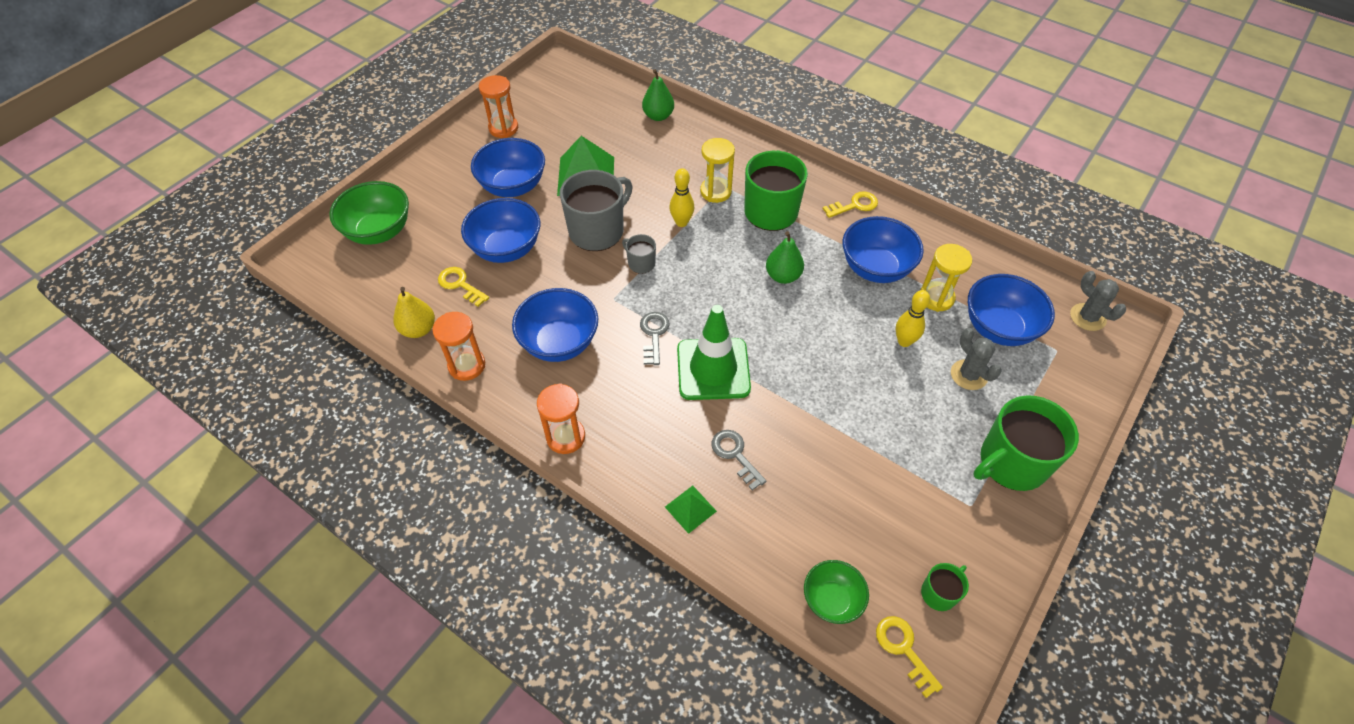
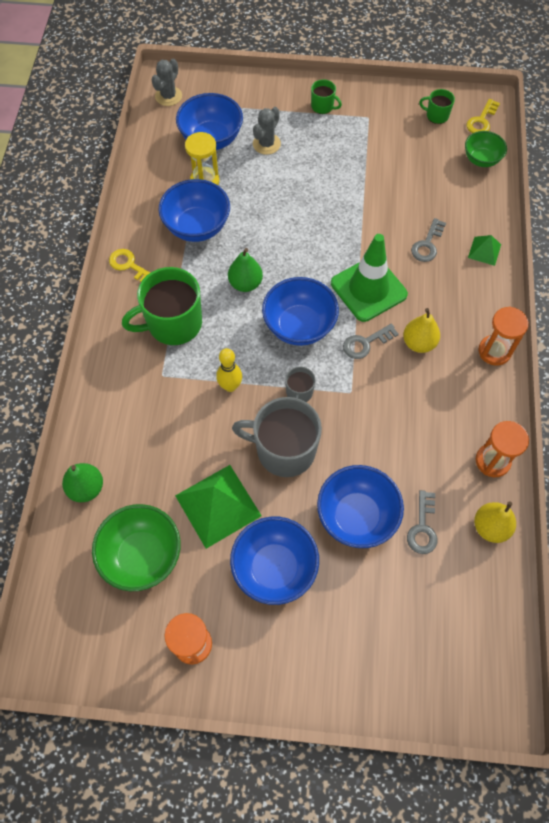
camera: 120 degrees left, 10 degrees up
green bowl [329,181,409,245] -> green bowl moved to [92,504,181,591]
yellow key [438,267,489,307] -> grey key [407,490,437,554]
blue bowl [512,288,598,362] -> blue bowl moved to [262,277,339,346]
yellow hourglass [700,138,735,203] -> none
yellow bowling pin [896,290,930,347] -> none
green mug [974,395,1079,491] -> green mug [311,80,342,114], size x0.48
none -> yellow pear [403,308,440,353]

